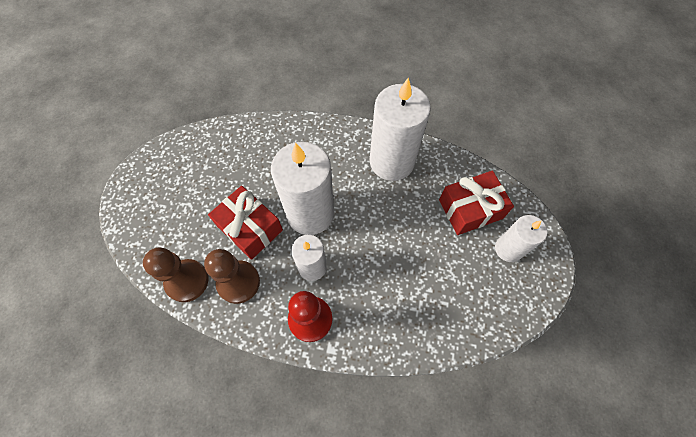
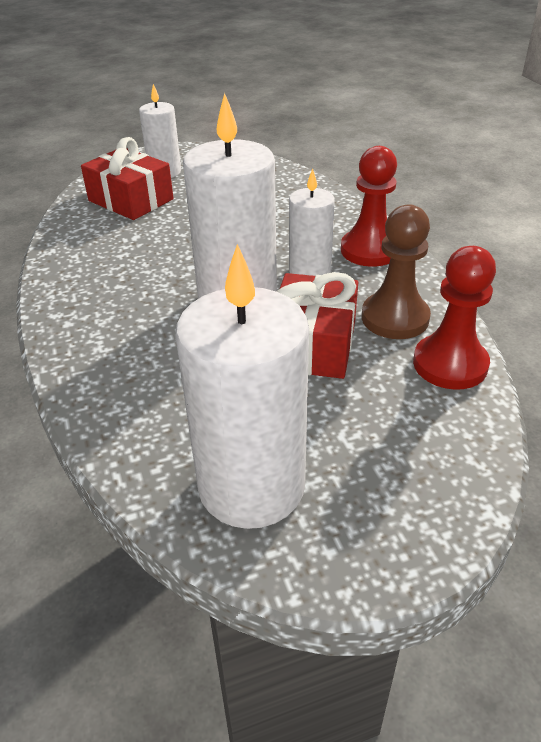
camera: 120 degrees left, 25 degrees down
brown pawn [143,247,208,302] -> red pawn [413,246,496,390]
white candle [370,78,431,181] -> white candle moved to [175,244,309,529]

